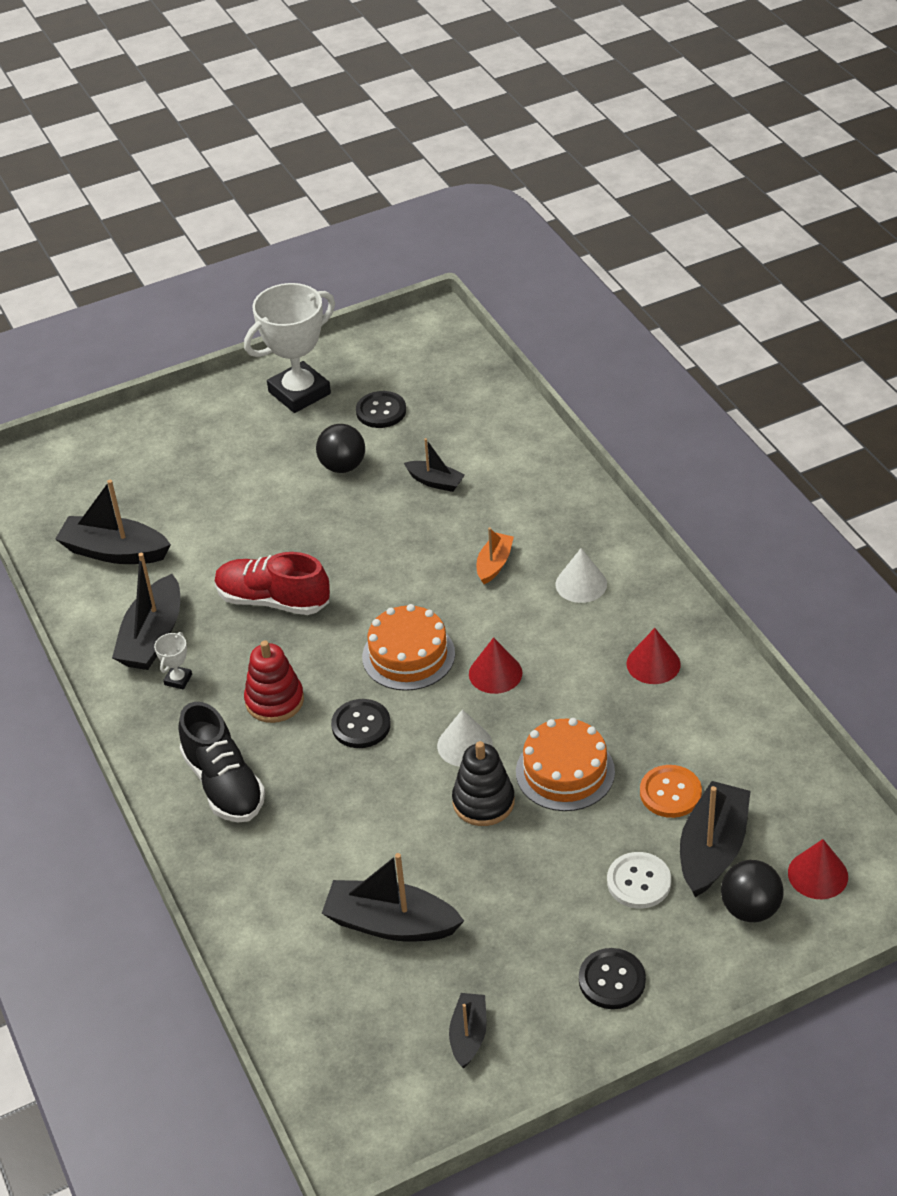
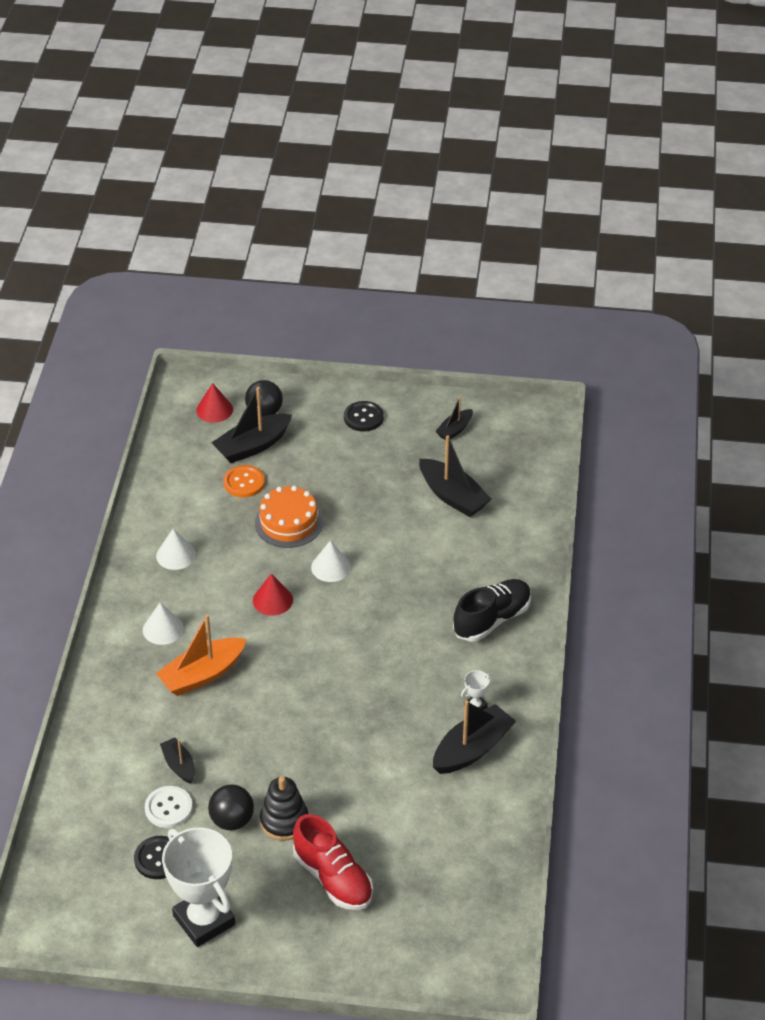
camera: 150 degrees left, 0 degrees up
black boat [55,480,171,564] -> none
black shoe [178,702,265,822] -> black shoe turned 45 degrees clockwise [453,579,531,642]
red shoe [215,552,330,615] -> red shoe moved to [293,814,373,910]
white trophy [244,283,335,413] -> white trophy turned 60 degrees clockwise [162,827,235,947]
red stacking toy [244,640,304,723] -> none
black button [331,699,391,748] -> none
orange cake [362,604,455,691] -> none
black stacking toy [452,741,515,826] -> black stacking toy moved to [260,776,308,841]
orange boat [477,528,514,584] -> orange boat [156,614,246,696], size x1.77
white button [607,852,671,909] -> white button moved to [145,786,193,828]
red cone [627,628,681,684] -> white cone [156,529,196,570]

